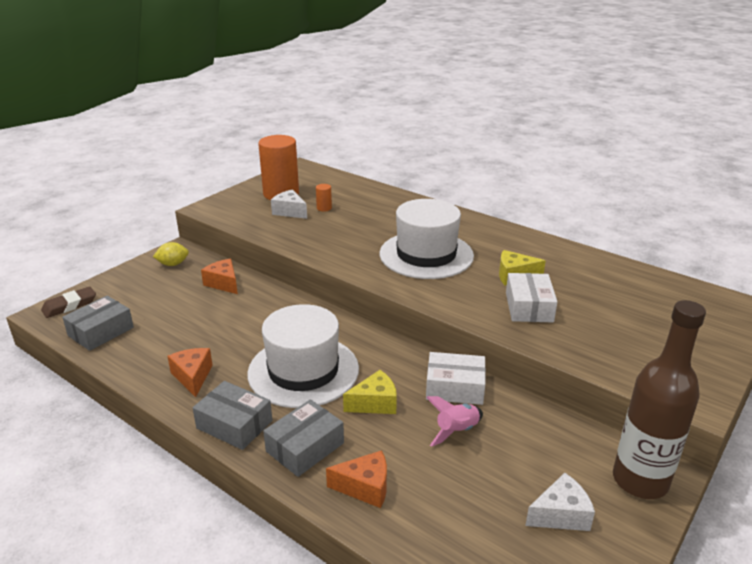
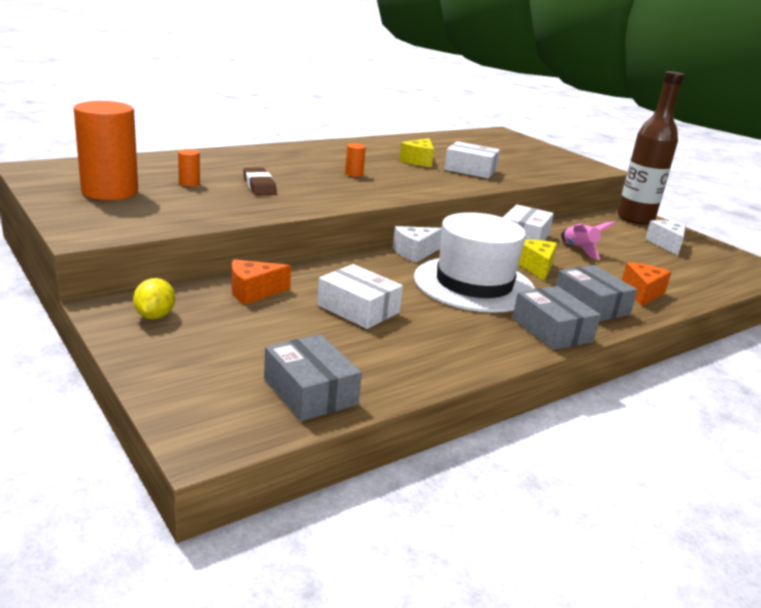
camera: 75 degrees left, 5 degrees down
brown eraser [41,287,96,318] -> brown eraser moved to [243,168,277,196]
orange cheese [167,348,213,397] -> none
grey box [193,381,273,450] -> grey box turned 75 degrees counterclockwise [512,286,601,350]
white cheese [271,189,307,219] -> white cheese moved to [393,226,442,263]
white hat [380,199,474,279] -> orange cylinder [345,143,366,177]
none -> white box [317,264,403,329]

